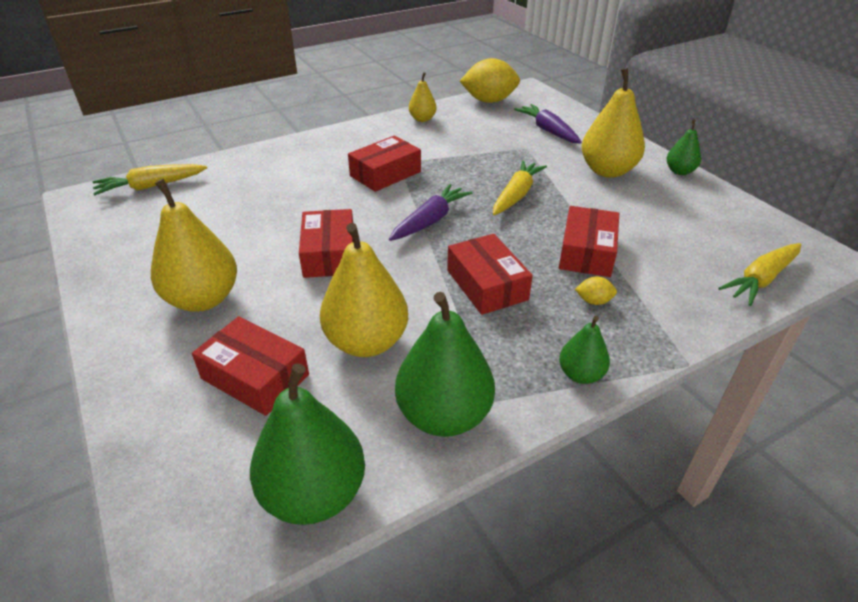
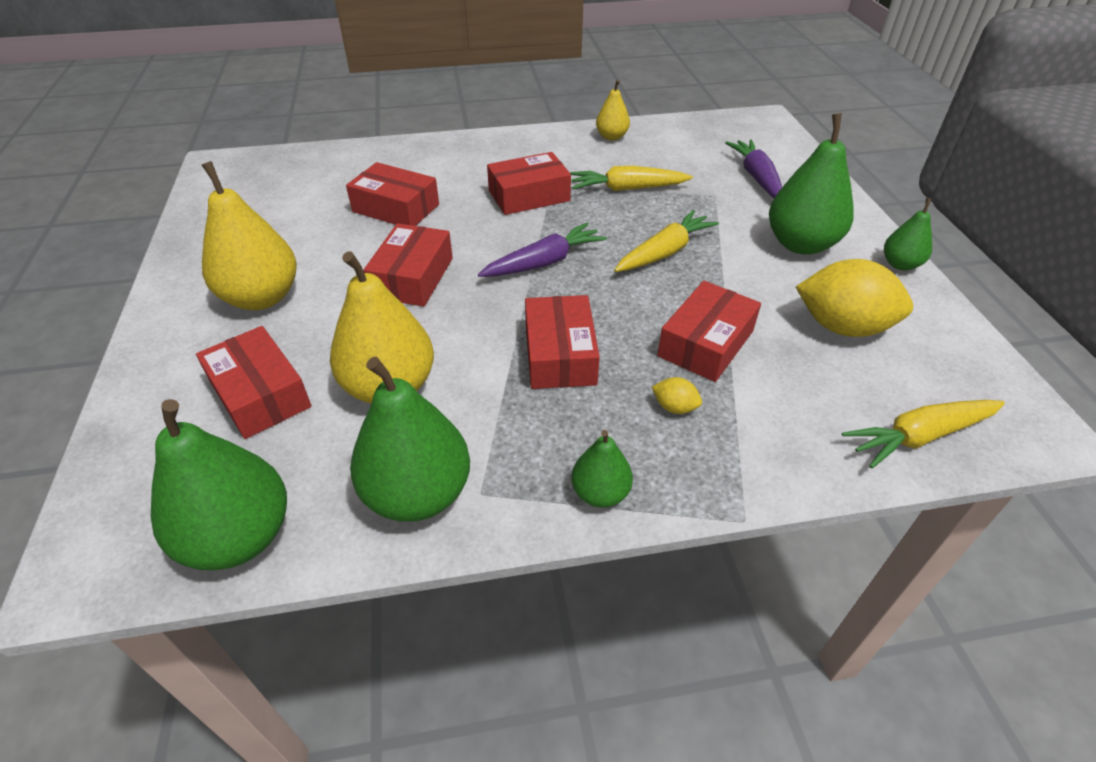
camera: 20 degrees right, 5 degrees up
yellow carrot [93,164,207,195] -> yellow carrot moved to [570,166,693,191]
yellow lemon [460,58,520,103] -> yellow lemon moved to [796,259,913,337]
yellow pear [582,68,645,178] -> green pear [769,113,854,255]
none -> red box [346,162,439,226]

